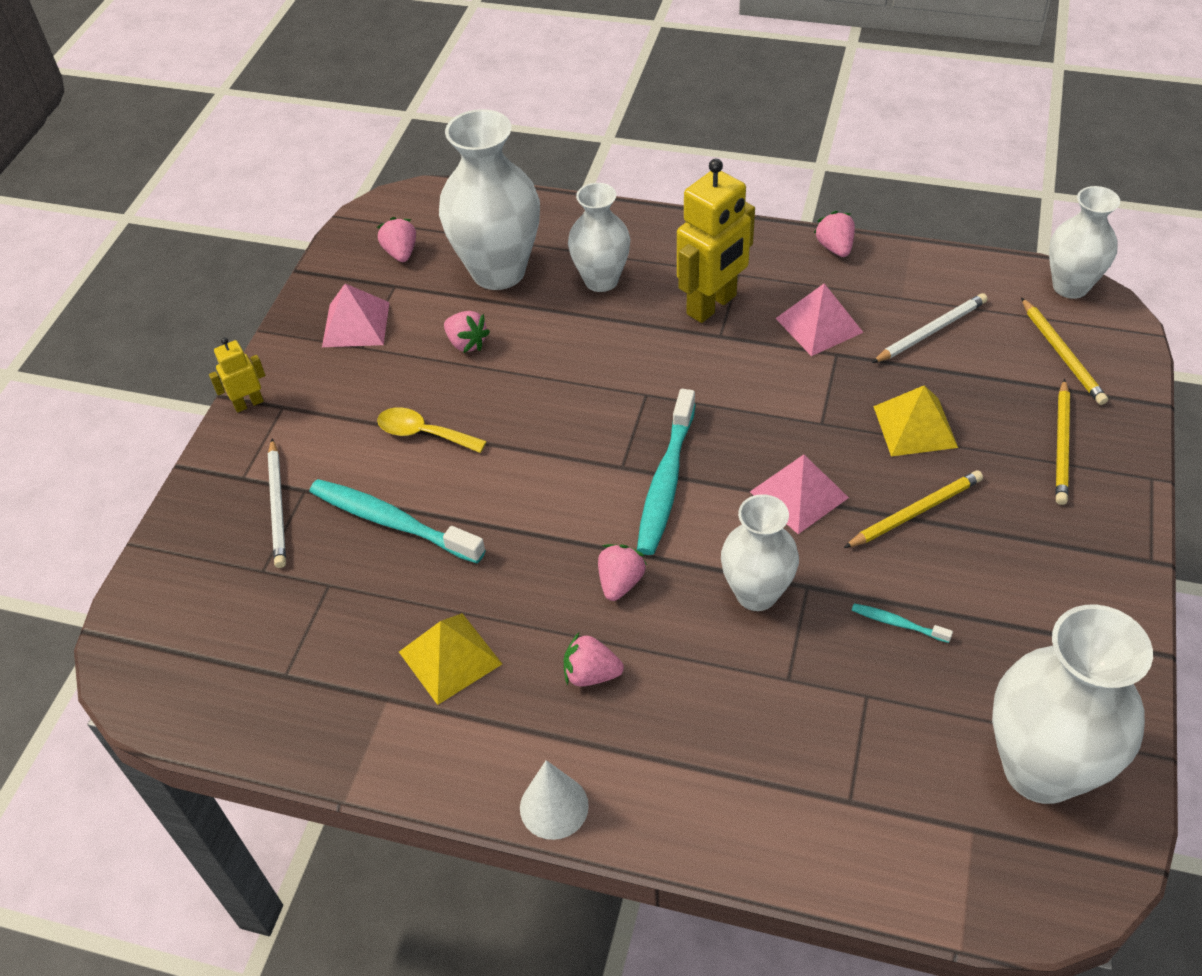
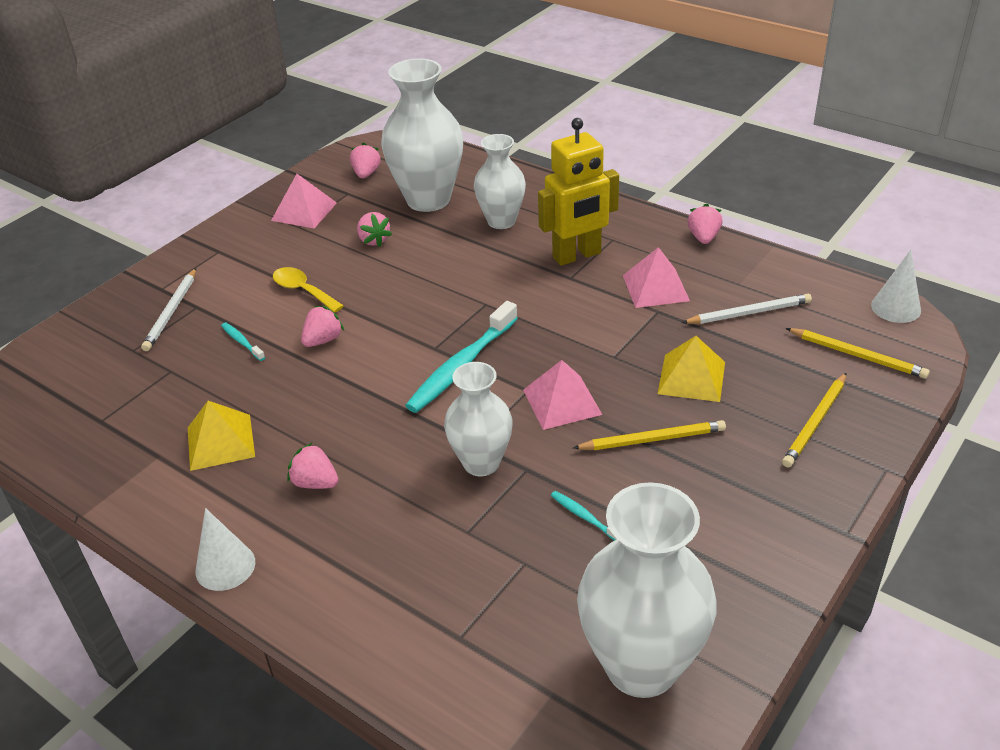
camera: 20 degrees right, 10 degrees down
yellow robot [209,338,266,413] -> none
turquoise toothbrush [310,479,485,564] -> turquoise toothbrush [221,323,265,361], size x0.46
pink strawberry [598,544,647,601] -> pink strawberry moved to [301,306,344,347]
yellow pencil [1021,298,1108,405] -> yellow pencil turned 60 degrees counterclockwise [785,328,930,379]
white vase [1049,186,1120,299] -> white cone [871,250,921,323]

